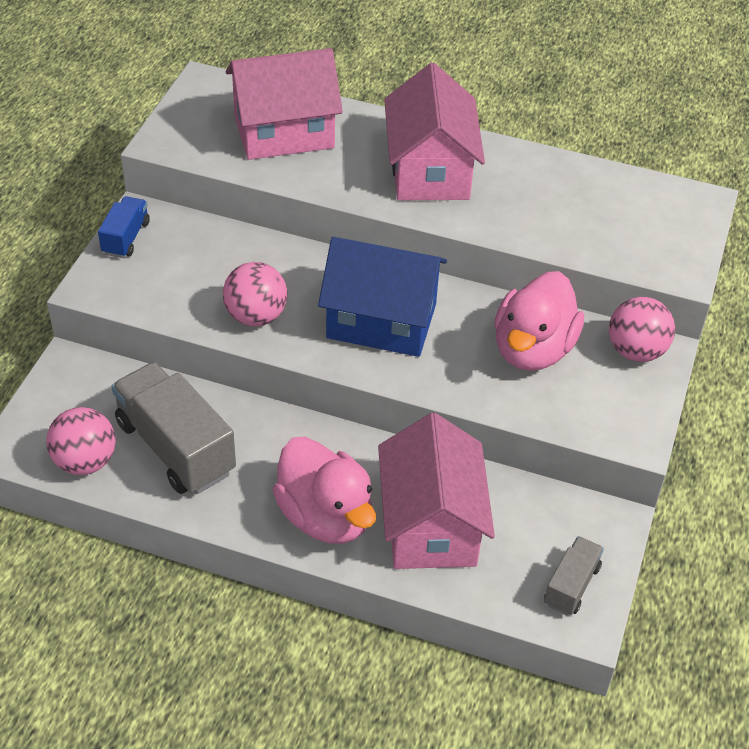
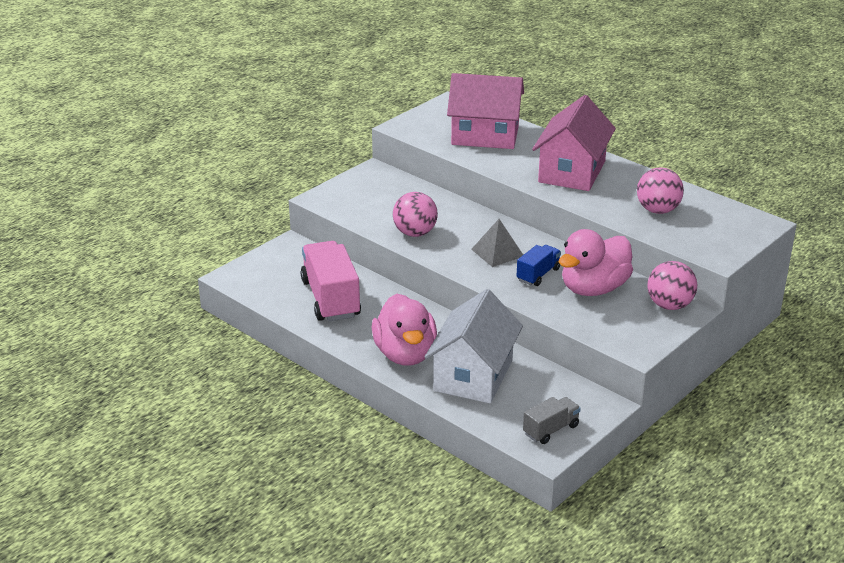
camera: 25 degrees right, 15 degrees down
pink ball [46,407,116,475] -> pink ball moved to [637,168,684,214]
blue truck [98,196,150,258] -> blue truck moved to [517,245,561,286]
grey truck [111,362,236,494] -> pink truck [301,241,361,322]
blue house [318,237,447,357] -> grey pyramid [471,219,523,267]
pink house [378,413,495,569] -> white house [425,289,523,403]

